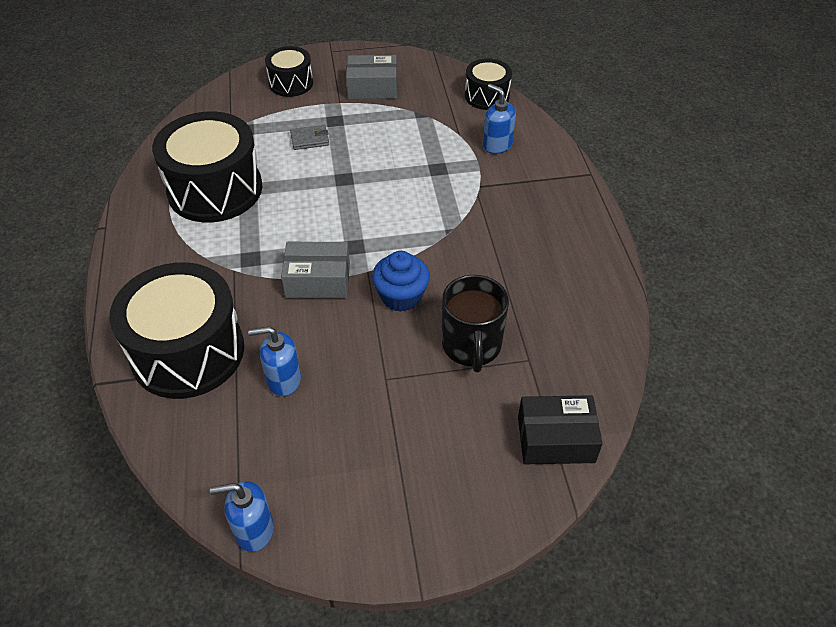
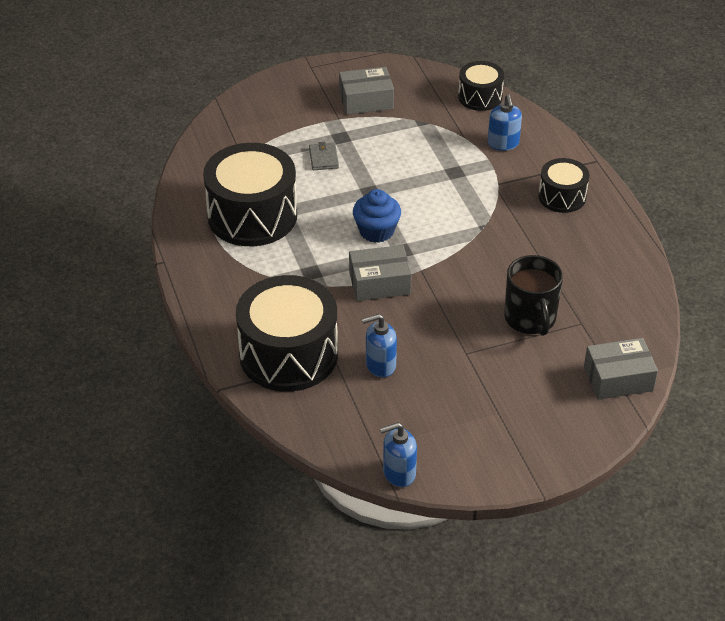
camera: 10 degrees left, 5 degrees down
black drum [265,46,313,97] -> black drum moved to [538,158,589,213]
grey wallet [290,125,329,150] -> grey wallet turned 75 degrees counterclockwise [309,142,339,170]
blue cupcake [372,251,430,312] -> blue cupcake moved to [353,189,401,243]
blue soap dispenser [483,84,516,154] -> blue soap dispenser turned 135 degrees counterclockwise [488,94,522,151]
black box [518,395,602,464] -> grey box [584,338,658,400]

